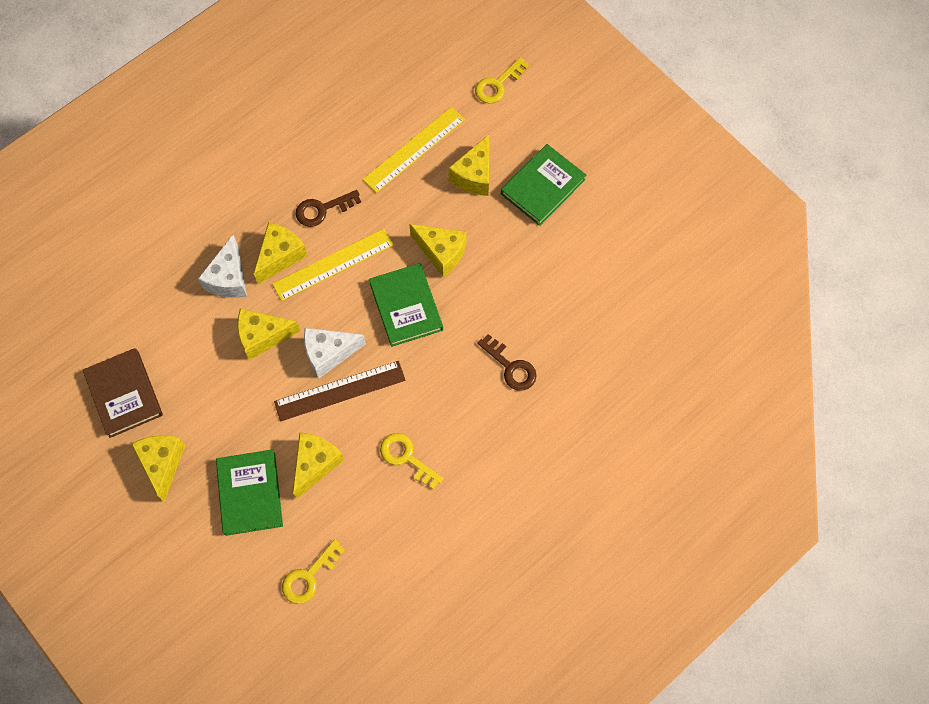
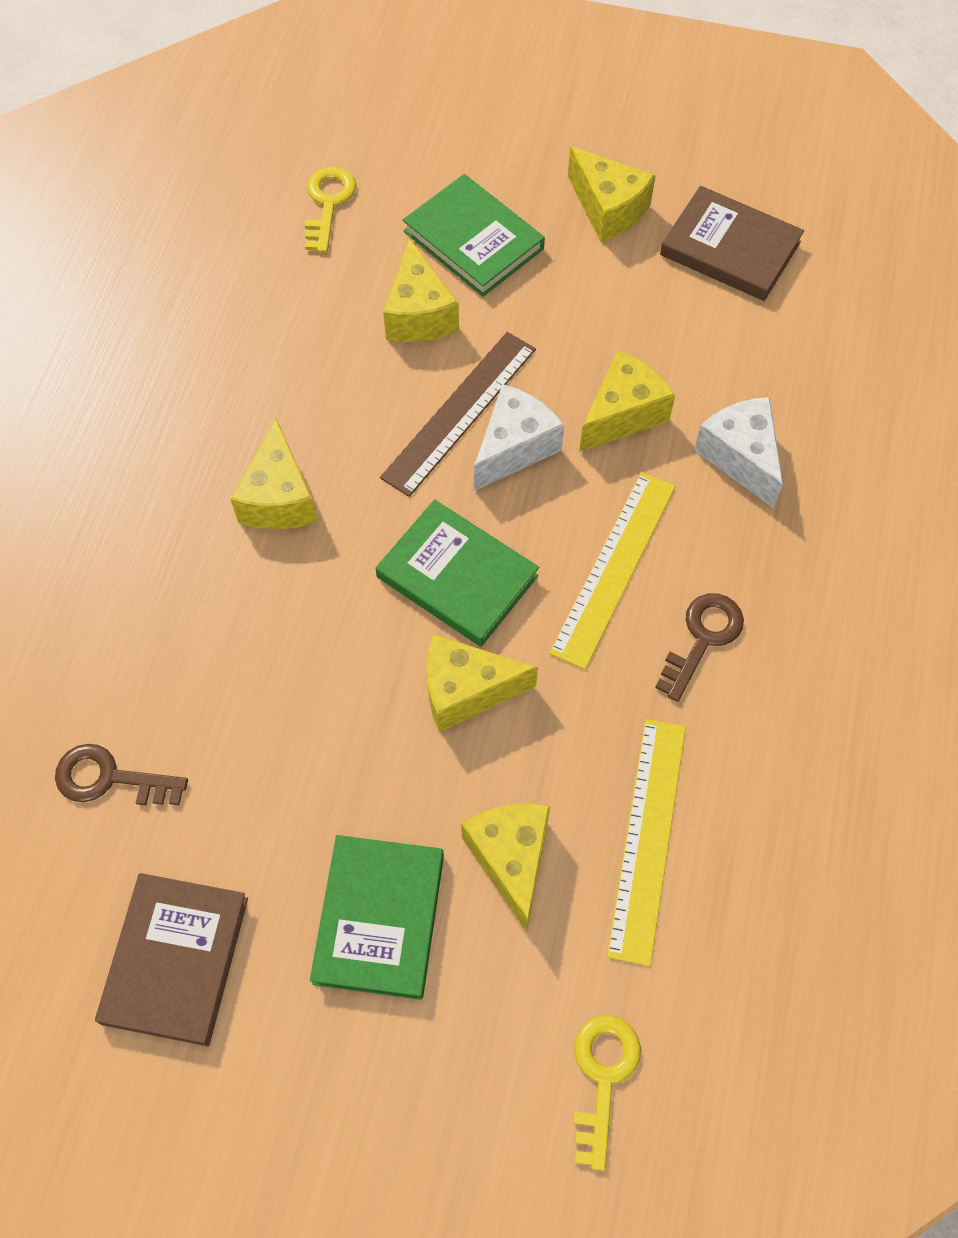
camera: 145 degrees right, 5 degrees down
yellow cheese [254,222,308,284] -> yellow cheese moved to [230,418,317,529]
yellow key [380,433,444,490] -> none
brown key [477,334,537,391] -> brown key moved to [55,744,188,805]
none -> brown book [95,873,248,1046]

